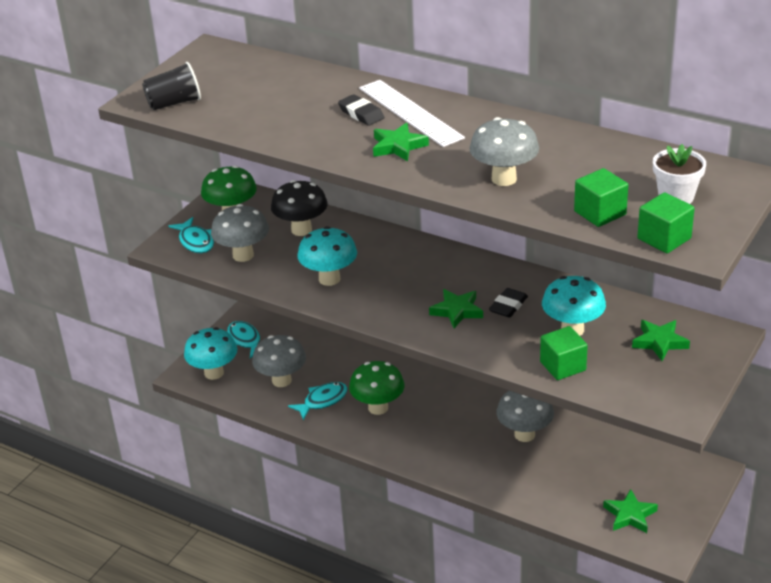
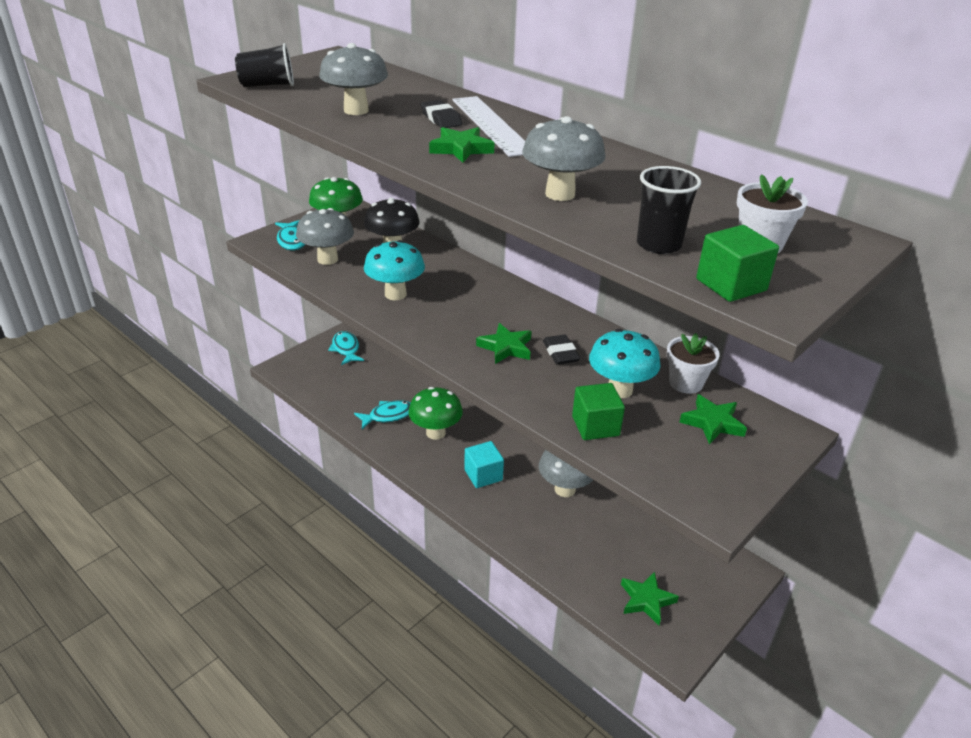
camera: 10 degrees right, 0 degrees up
turquoise mushroom [184,327,237,380] -> none
grey mushroom [252,335,306,387] -> grey mushroom moved to [319,43,388,115]
black eraser [489,288,528,318] -> black eraser turned 60 degrees counterclockwise [543,335,580,364]
green cube [574,168,628,227] -> black cup [637,166,701,254]
none -> turquoise cube [464,441,504,488]
none -> white flower pot [667,333,720,394]

